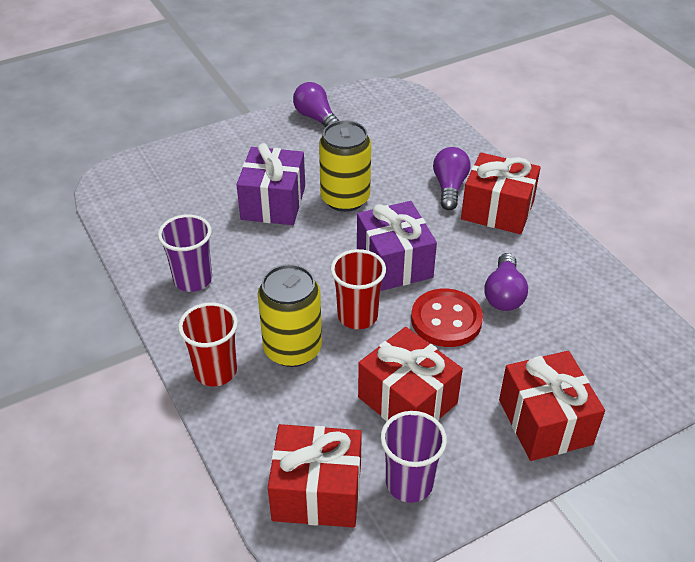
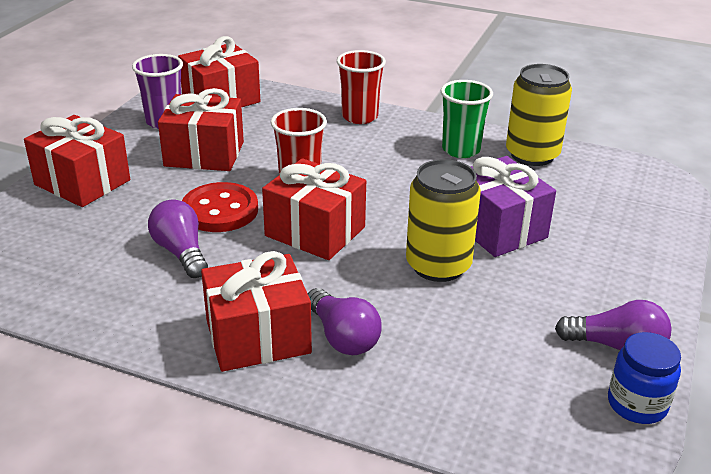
camera: 140 degrees right, 10 degrees down
purple cup [158,214,212,292] -> green cup [441,80,493,158]
yellow can [258,264,322,367] -> yellow can moved to [506,64,572,166]
purple gift [357,201,437,291] -> red gift [262,158,366,260]
none -> blue jar [608,332,681,424]

